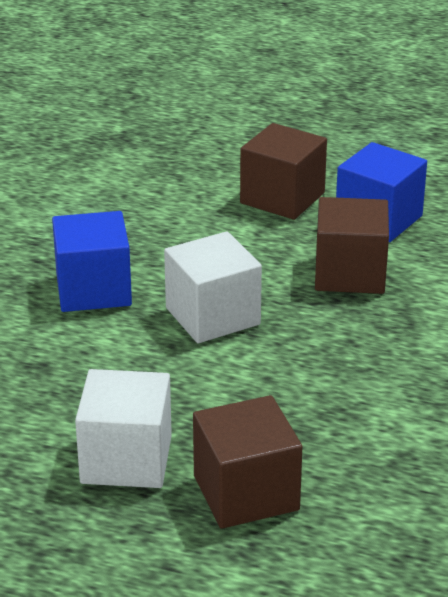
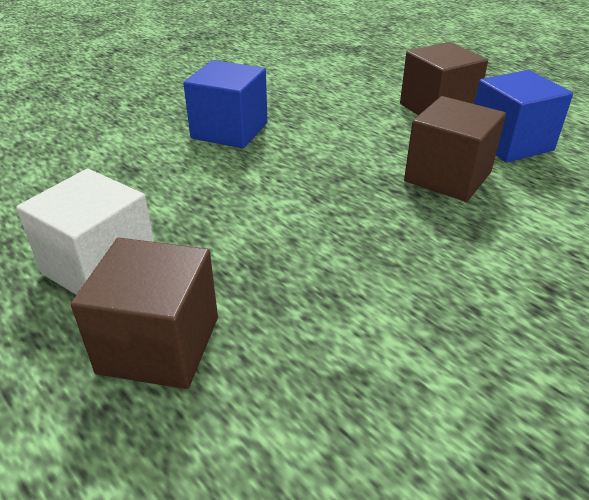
camera: 30 degrees right, 5 degrees up
white cube [164,231,262,343] -> none

